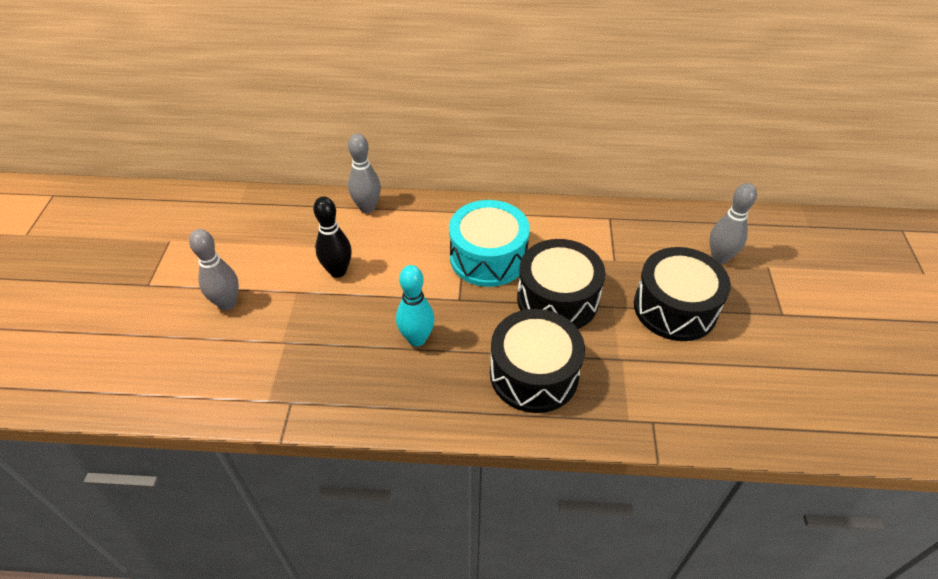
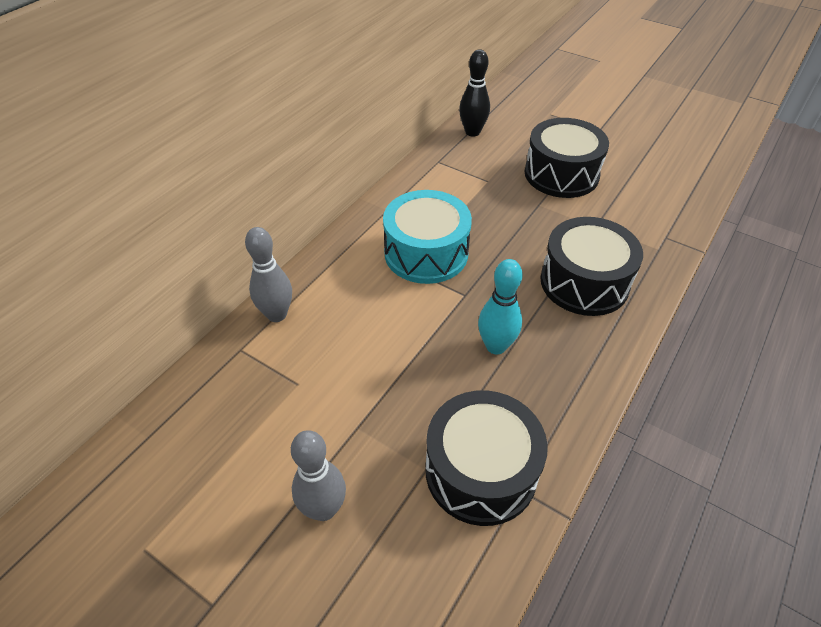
camera: 60 degrees left, 0 degrees up
black bowling pin [313,196,352,278] -> black bowling pin moved to [459,49,490,137]
black drum [517,239,605,329] -> black drum moved to [425,390,548,526]
grey bowling pin [709,183,757,264] -> none

